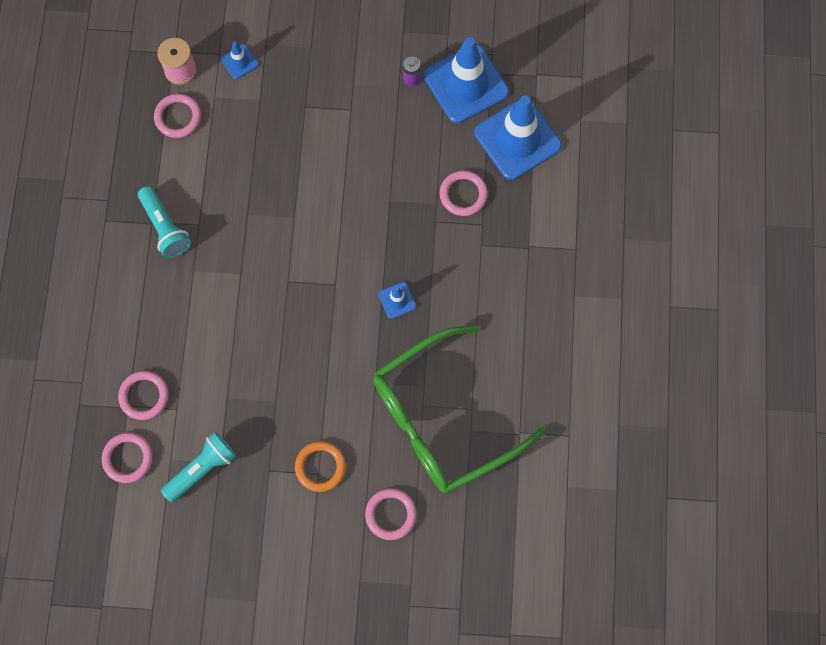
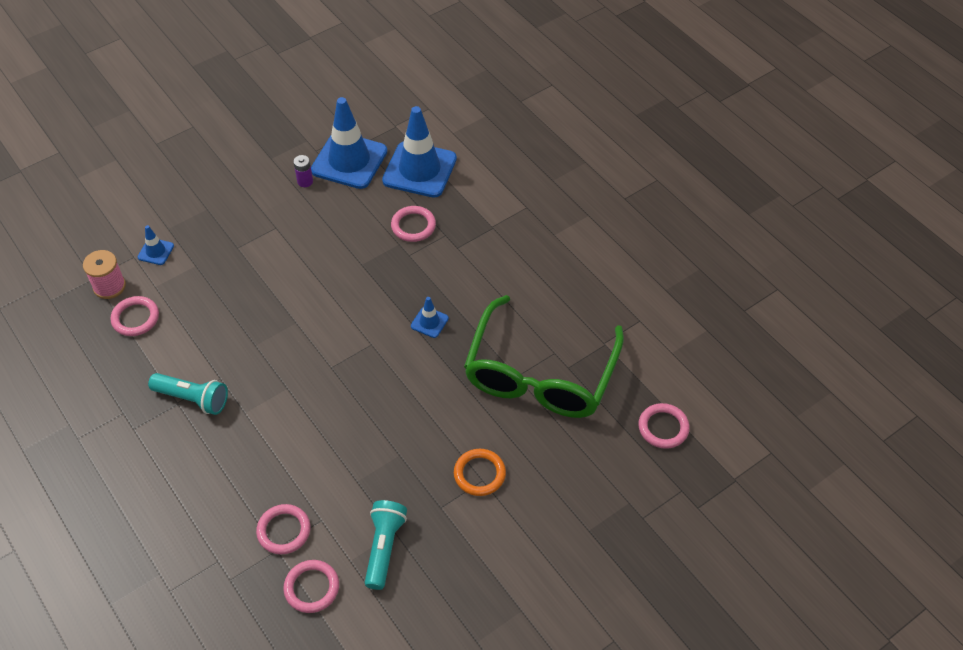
camera: 40 degrees left, 20 degrees down
pink ring [365,488,417,540] -> pink ring moved to [638,403,690,449]

